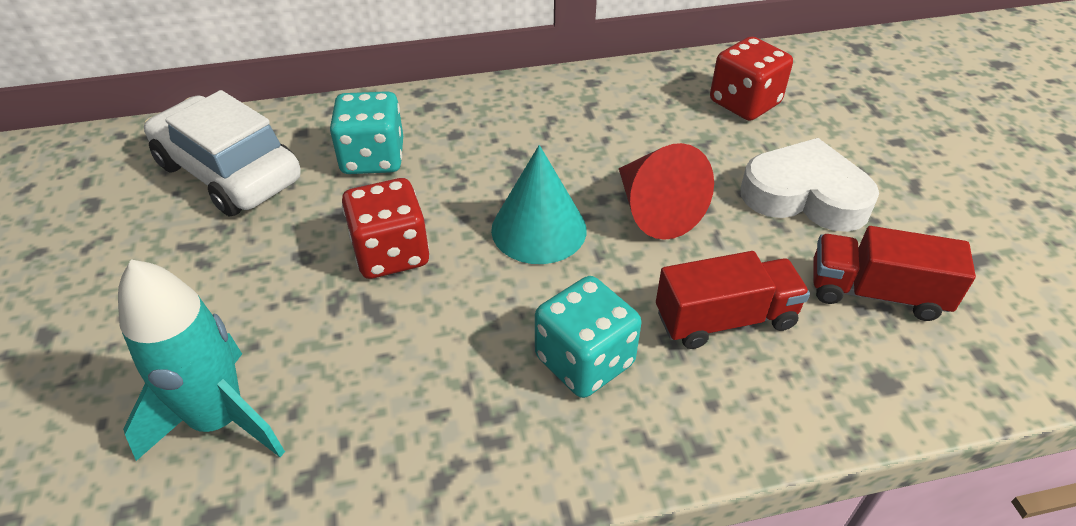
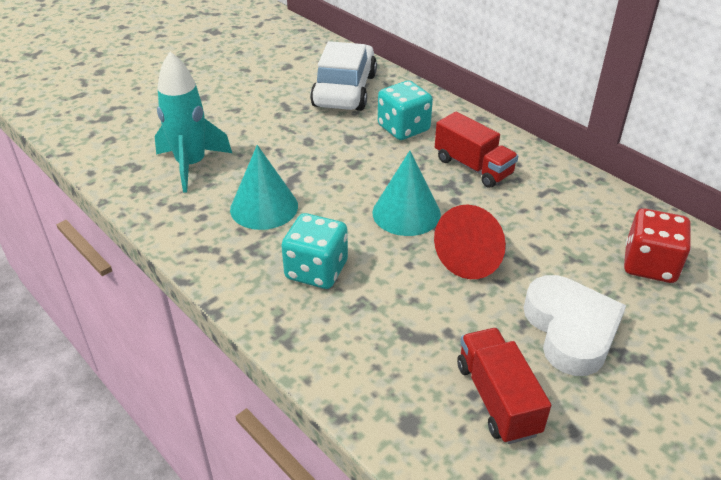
camera: 60 degrees right, 5 degrees down
red dice [342,178,429,279] -> none
red truck [656,251,810,349] -> red truck moved to [435,112,518,188]
none -> turquoise cone [230,145,298,230]

